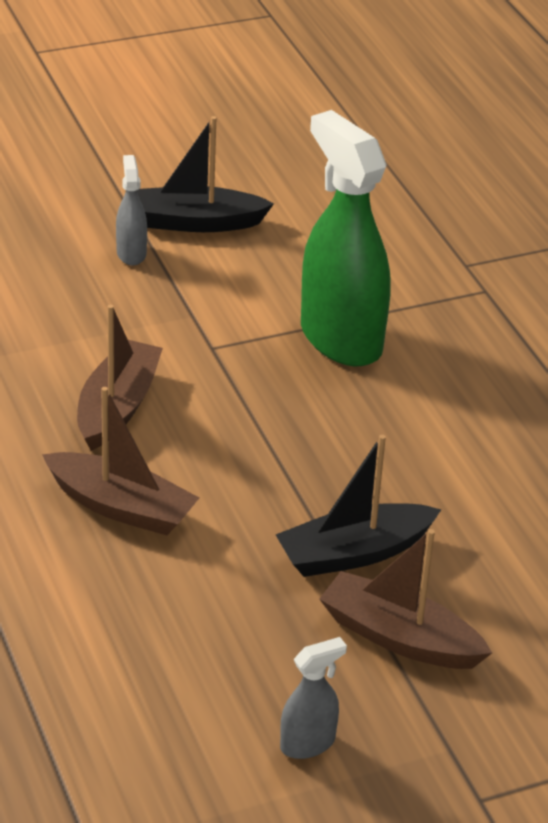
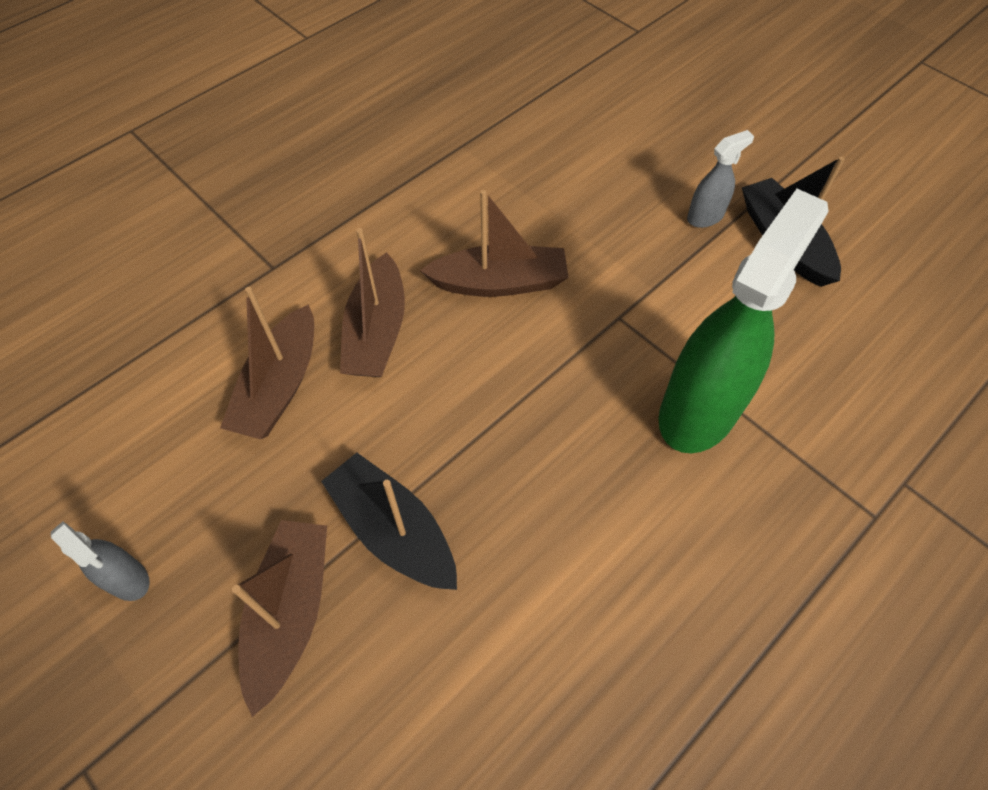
camera: 70 degrees right, 20 degrees up
none -> brown boat [220,287,314,439]

